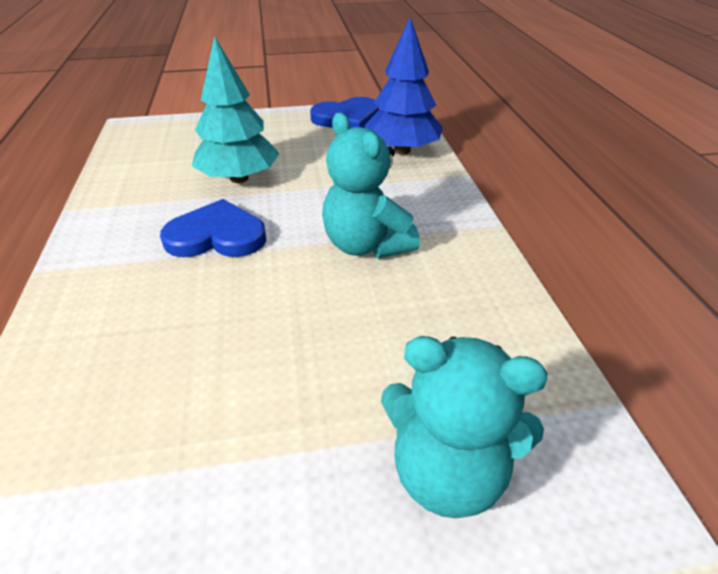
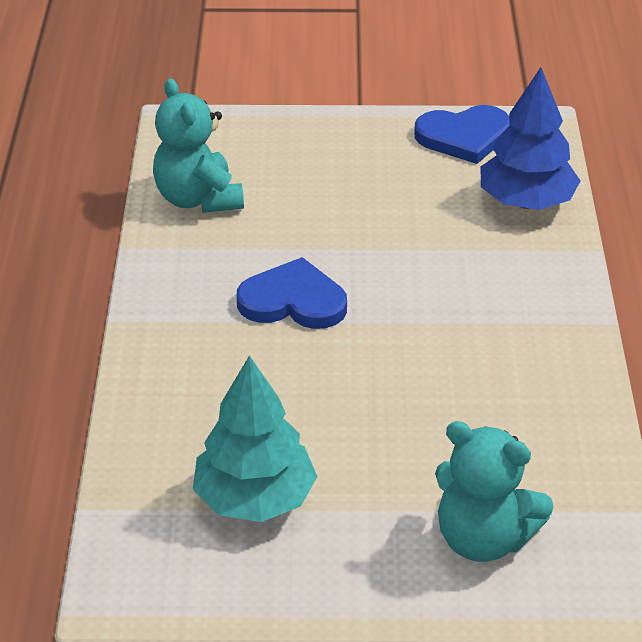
camera: 10 degrees right, 0 degrees up
turquoise tree [192,36,280,183] -> turquoise tree moved to [193,356,318,522]
turquoise teddy bear [322,113,420,258] -> turquoise teddy bear moved to [153,78,244,213]

